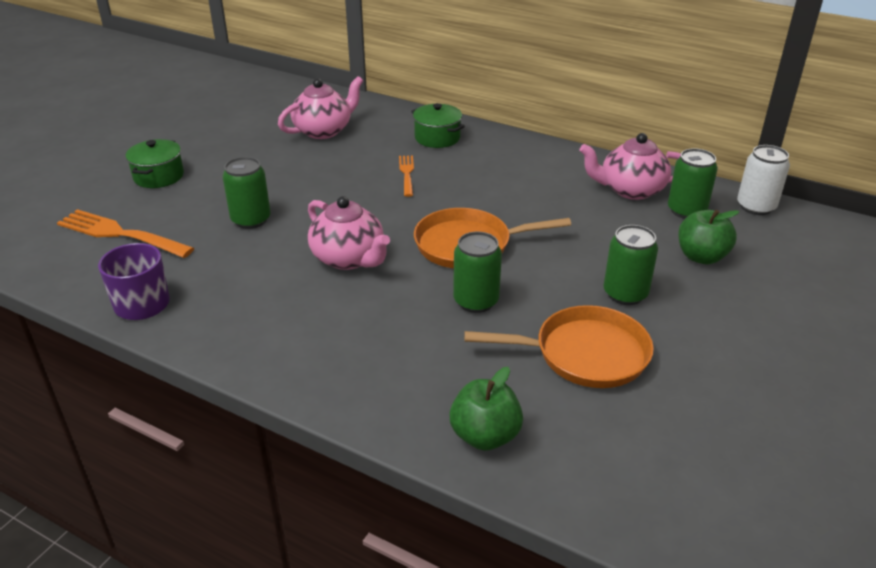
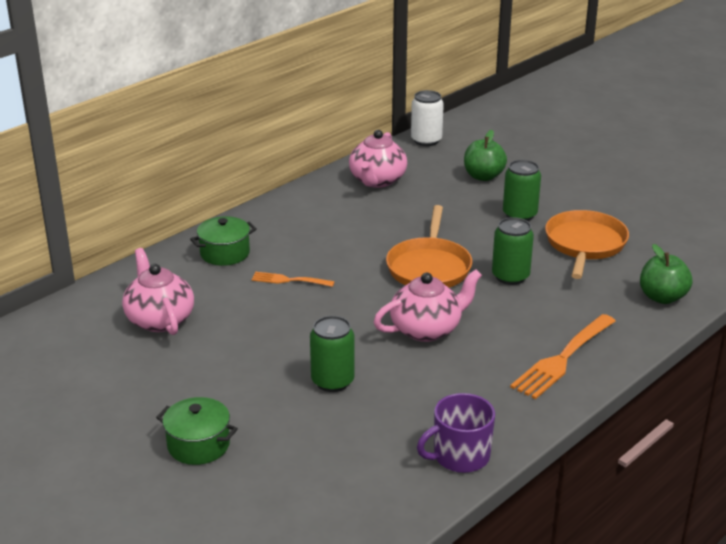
camera: 75 degrees left, 5 degrees down
orange fork [57,209,194,258] -> orange fork moved to [510,314,616,399]
green can [668,148,718,219] -> none

